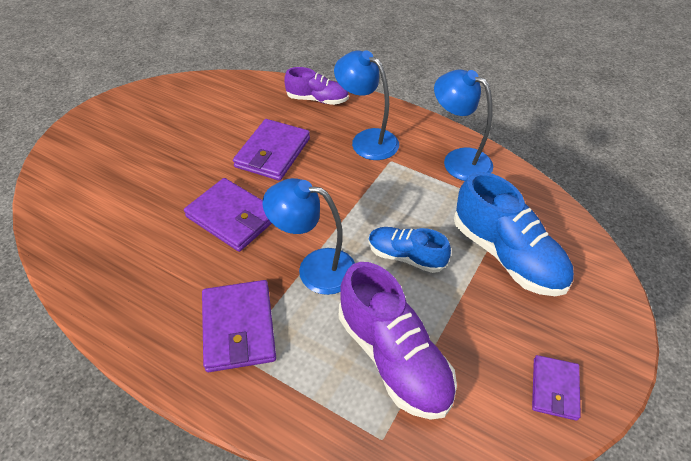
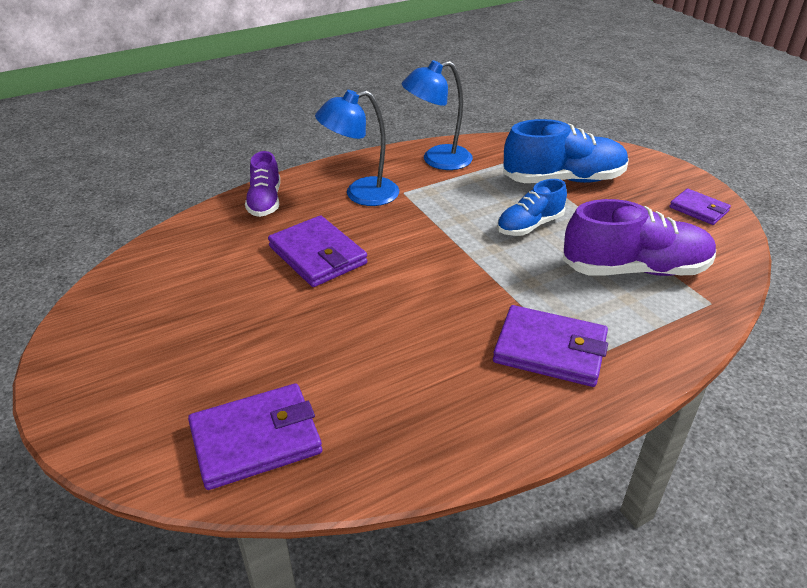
camera: 60 degrees left, 10 degrees down
purple wallet [184,178,272,252] -> purple wallet moved to [188,383,322,490]
blue lamp [263,178,355,295] -> none
purple shoe [284,67,349,105] -> purple shoe turned 135 degrees clockwise [245,151,280,217]

